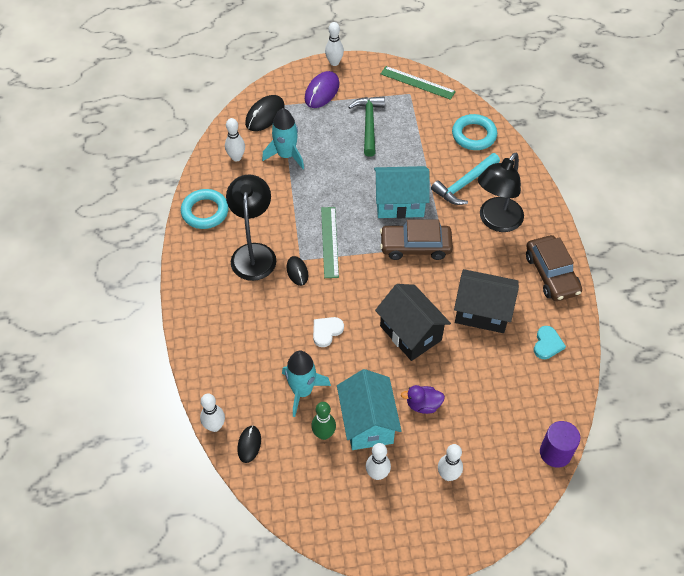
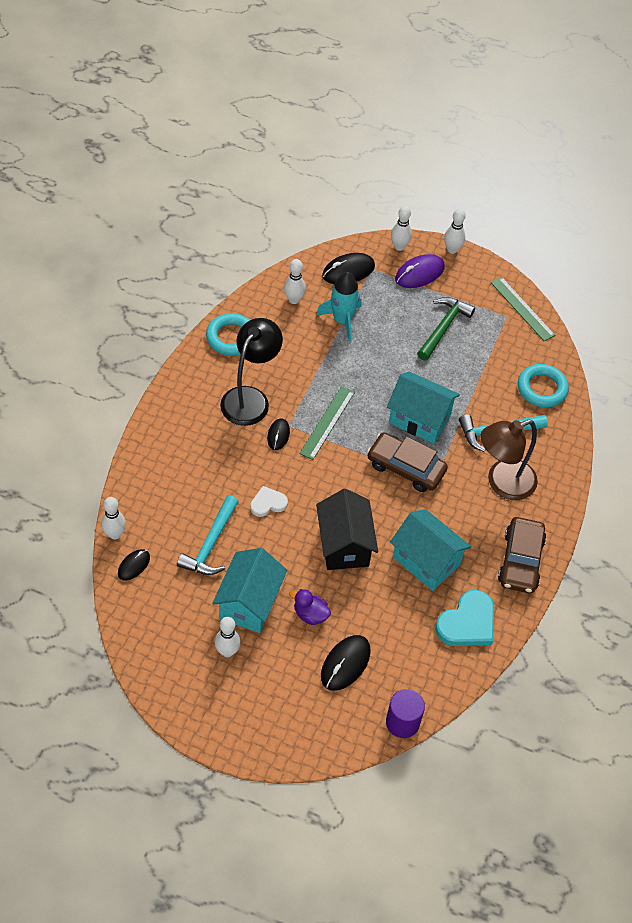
camera: 25 degrees right, 0 degrees up
turquoise rocket [282,351,331,417] -> turquoise hammer [177,495,239,575]
green bowling pin [311,402,336,440] -> none
white bowling pin [438,444,463,481] -> white bowling pin moved to [391,205,412,251]
black house [454,269,519,333] -> turquoise house [390,509,471,591]
black lamp [478,153,524,232] -> brown lamp [481,420,538,500]
turquoise heart [534,326,566,359] -> turquoise heart [435,590,494,646], size x1.70
none -> black mouse [321,635,371,691]

